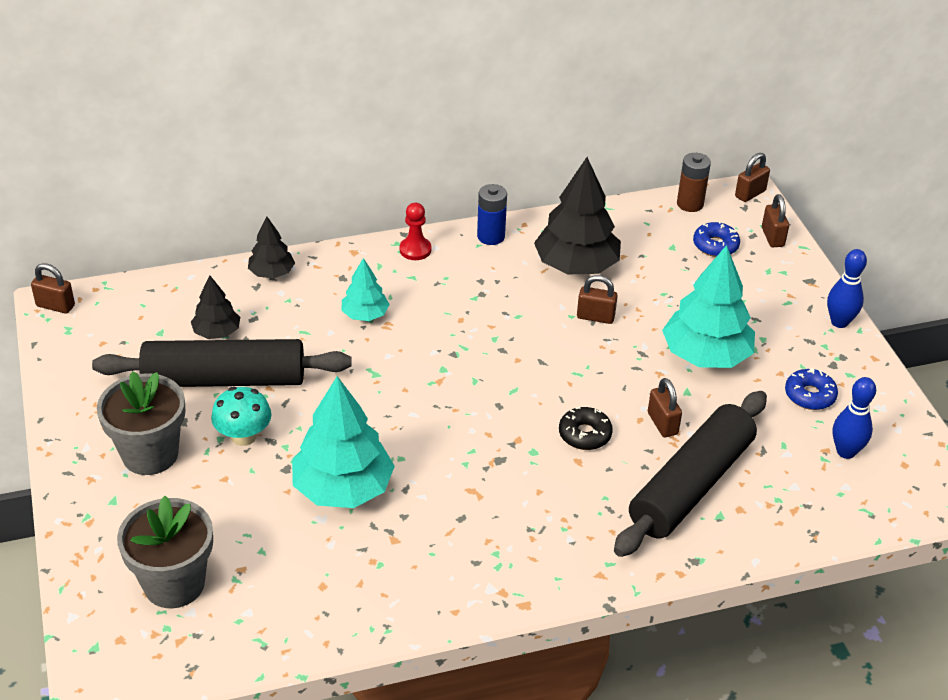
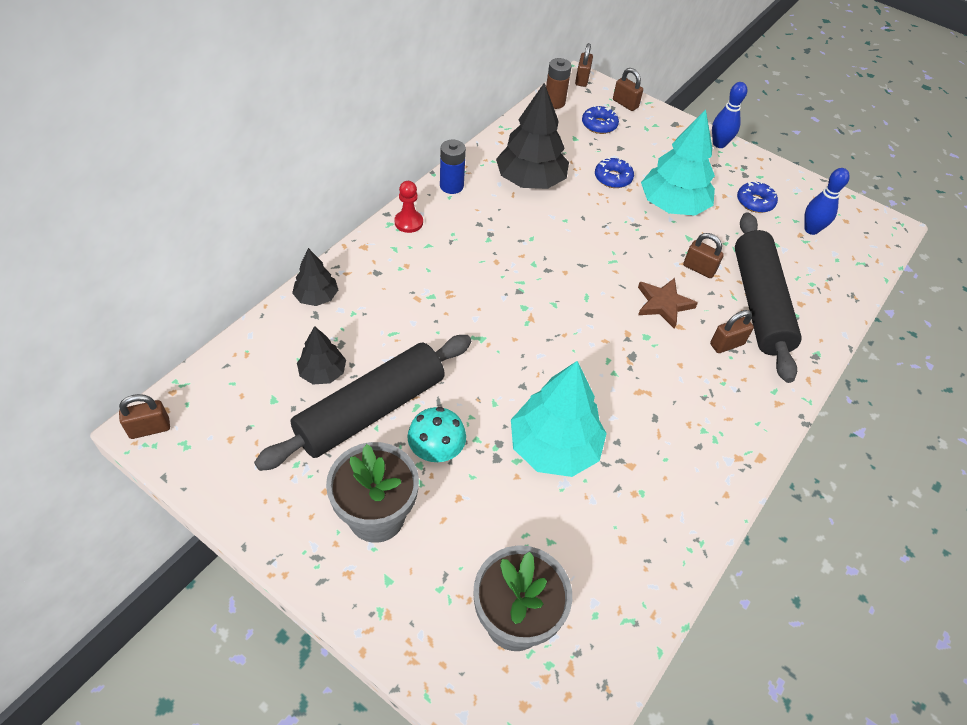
camera: 40 degrees left, 10 degrees up
turquoise tree [341,258,390,321] -> none
black donut [559,407,613,450] -> brown star [638,278,698,329]
brown padlock [577,275,618,324] -> brown padlock moved to [710,310,754,353]
none -> blue donut [595,157,634,188]

